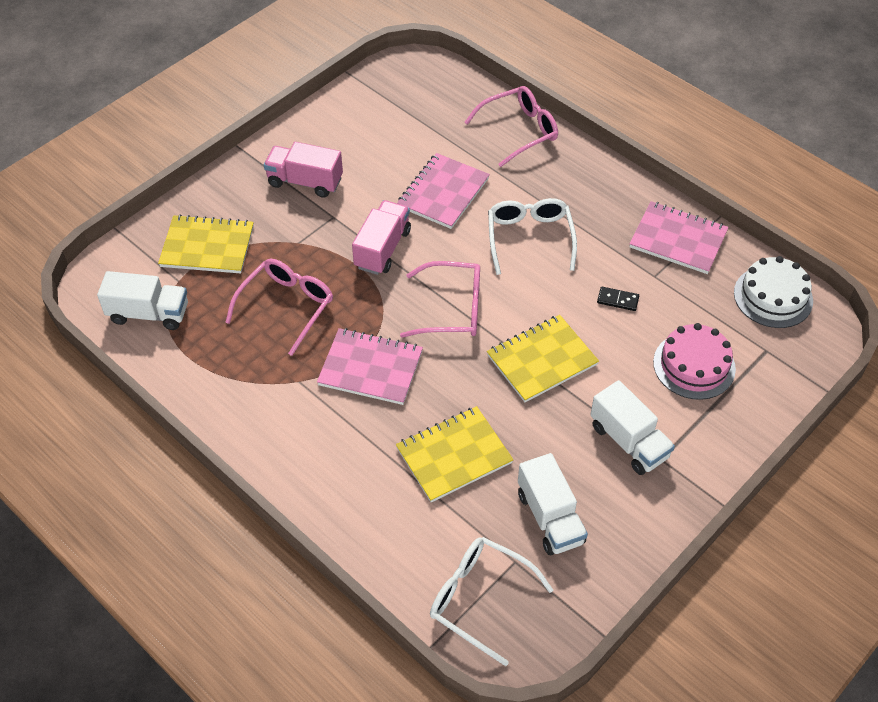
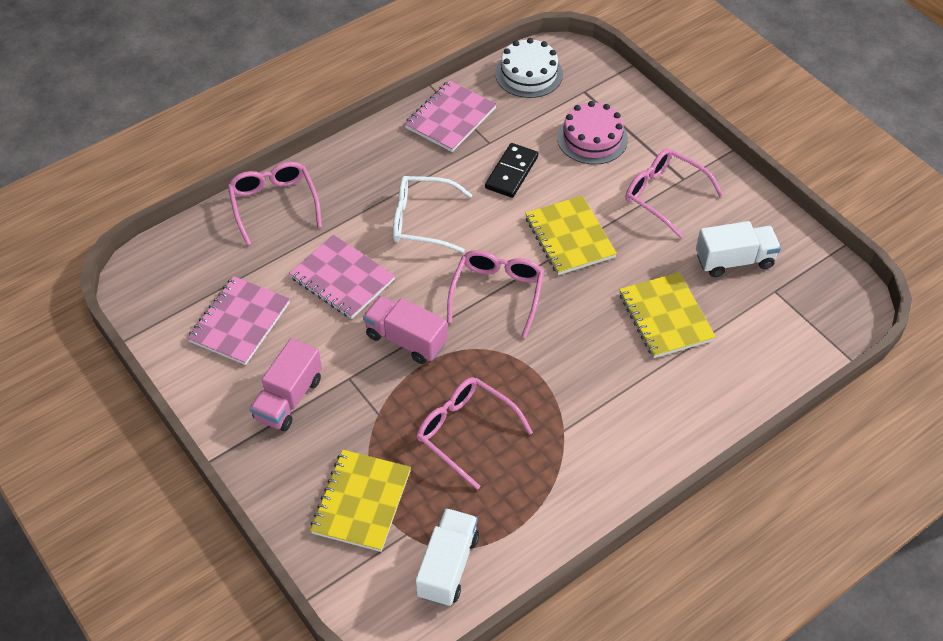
camera: 80 degrees left, 0 degrees up
pink notebook [317,328,423,405] -> pink notebook moved to [187,276,290,365]
white glasses [430,537,553,666] -> none
white truck [590,380,675,475] -> pink glasses [625,148,724,239]
black domino [597,287,639,311] -> black domino [485,143,538,198], size x1.74

